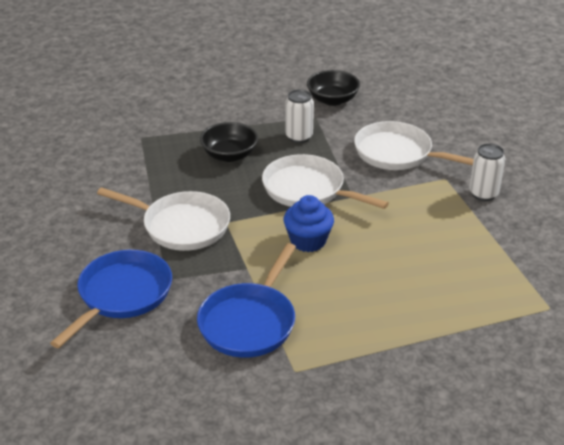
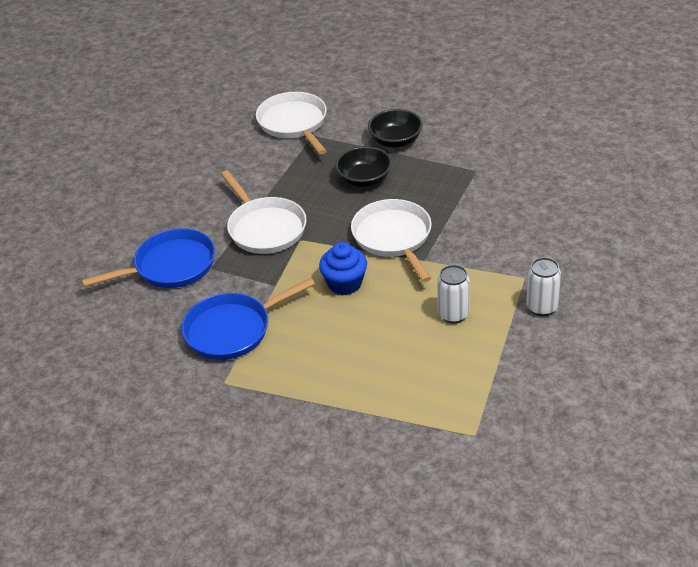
camera: 40 degrees right, 5 degrees up
white can [285,89,314,143] -> white can moved to [437,265,470,323]
black bowl [307,70,360,106] -> black bowl moved to [368,109,423,148]
white pan [354,121,474,170] -> white pan moved to [256,92,327,154]

